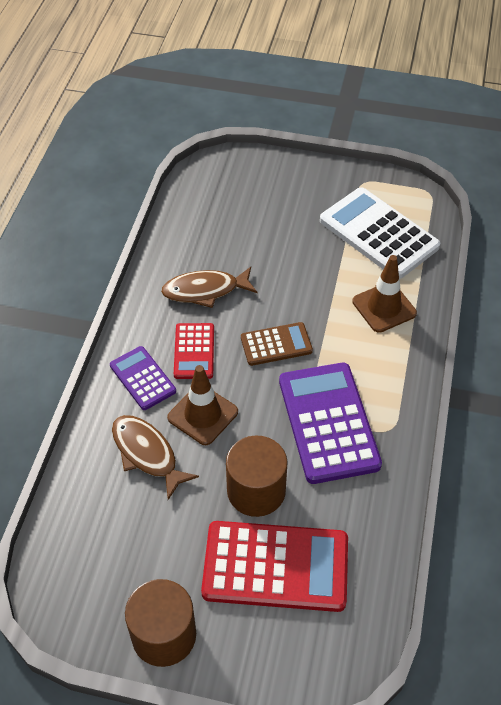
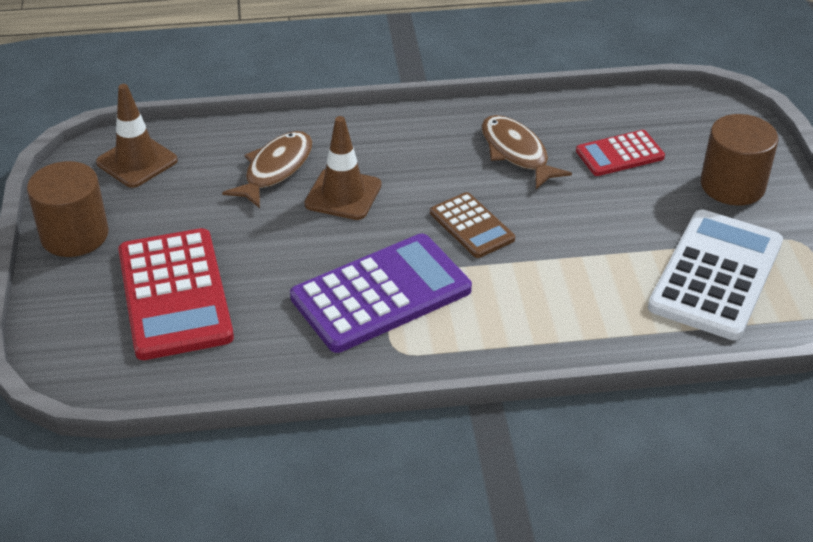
camera: 70 degrees right, 10 degrees down
purple calculator [110,346,176,410] -> none
red calculator [174,323,214,379] -> red calculator moved to [576,130,665,176]
brown cylinder [226,435,288,517] -> brown cylinder moved to [701,114,779,206]
brown traffic cone [352,255,417,333] -> brown traffic cone moved to [96,84,178,188]

